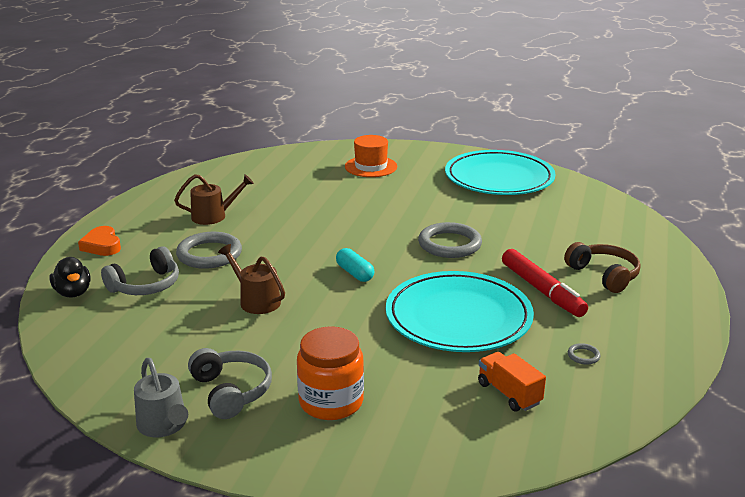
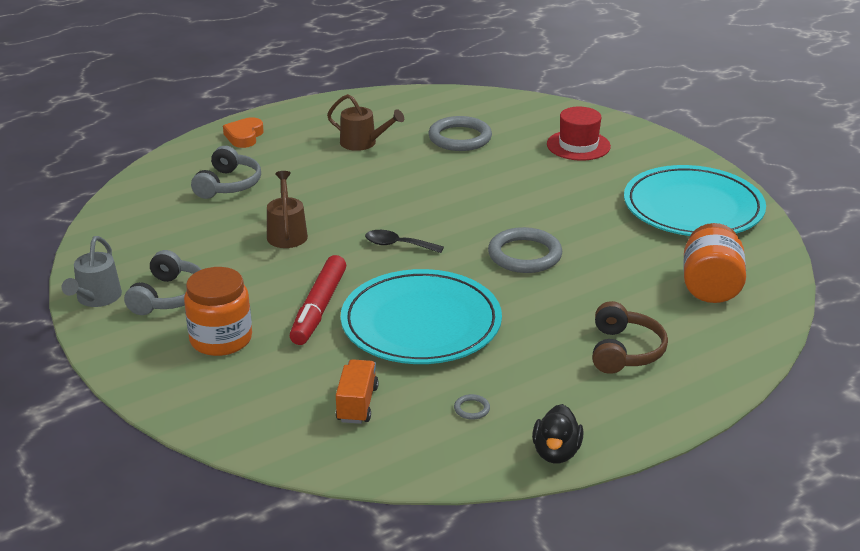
camera: 40 degrees right, 5 degrees up
black duck [49,257,91,298] -> black duck moved to [532,404,583,463]
grey headphones [101,246,179,295] -> grey headphones turned 75 degrees counterclockwise [191,146,261,199]
grey ring [176,232,242,269] -> grey ring moved to [429,116,492,151]
turquoise capsule [336,248,374,282] -> black spoon [365,230,444,253]
orange hat [345,135,397,177] -> red hat [547,107,611,161]
red marker [502,249,588,317] -> red marker moved to [290,255,346,345]
none -> orange jar [684,223,746,303]

